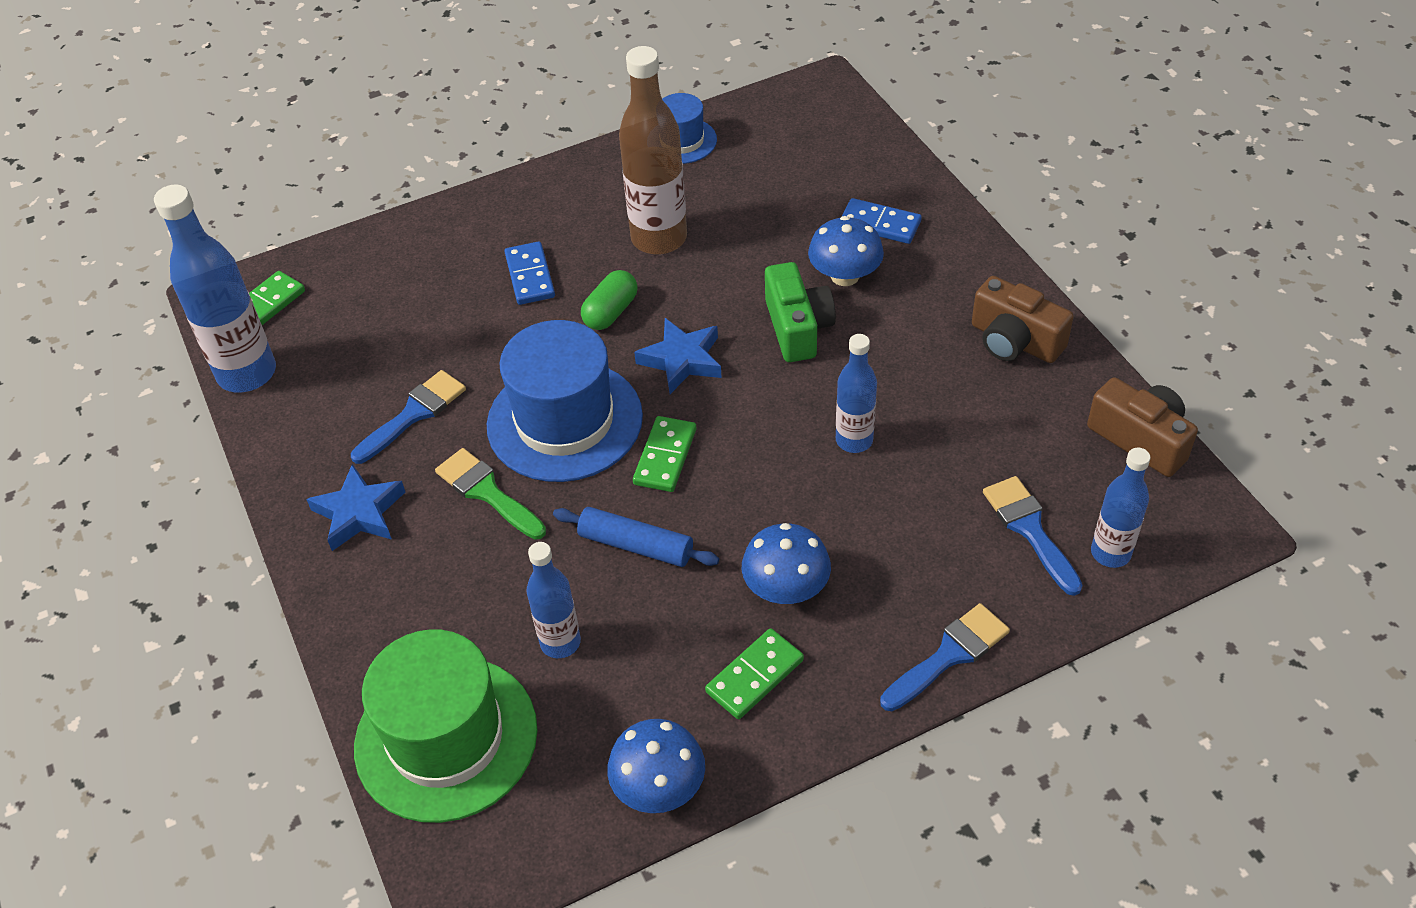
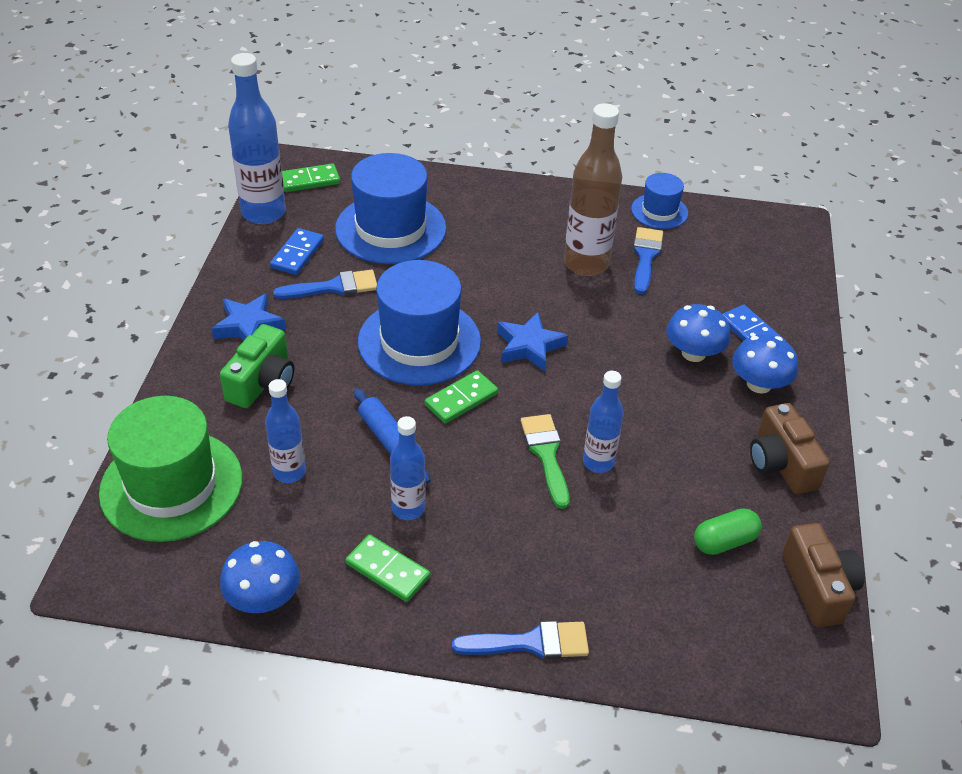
camera: 30 degrees right, 5 degrees down
green brush [435,448,546,540] -> green brush moved to [521,414,570,509]
blue domino [504,241,555,305] -> blue domino moved to [270,228,324,275]
green capsule [581,270,638,330] -> green capsule moved to [694,508,762,555]
green domino [705,628,804,719] -> green domino turned 45 degrees clockwise [346,535,430,602]
blue mushroom [742,523,831,604] -> blue mushroom moved to [732,334,798,394]
green camera [765,262,836,362] -> green camera moved to [220,324,294,408]
blue brush [983,476,1083,596] -> blue brush moved to [633,227,663,294]
blue bottle [1091,448,1150,568] -> blue bottle moved to [390,416,425,520]
none -> blue hat [335,153,446,264]

